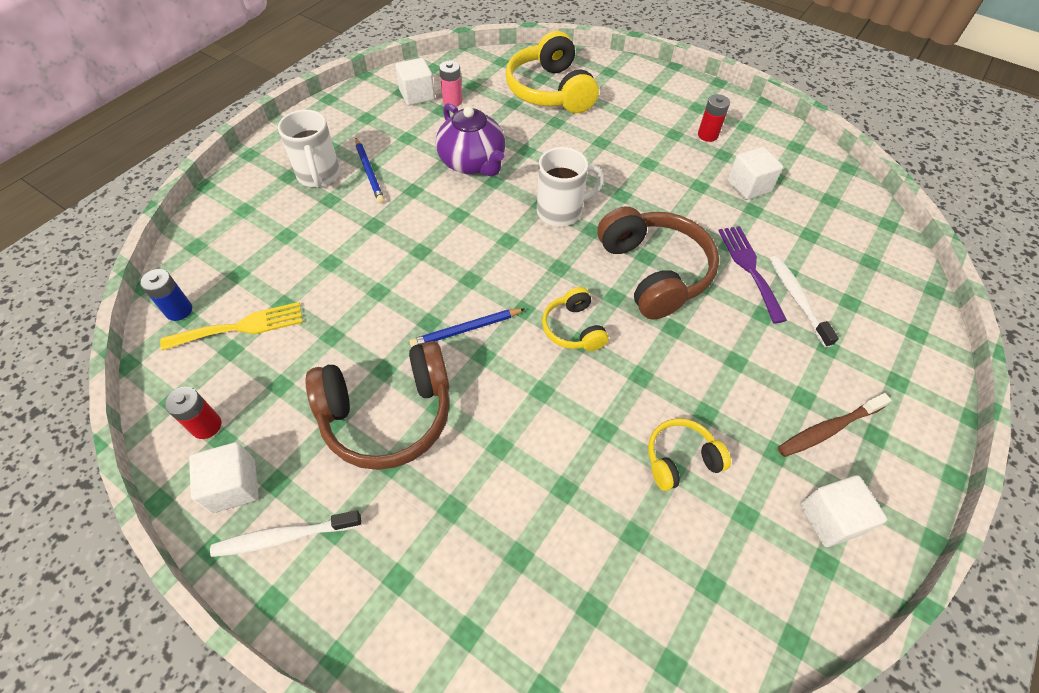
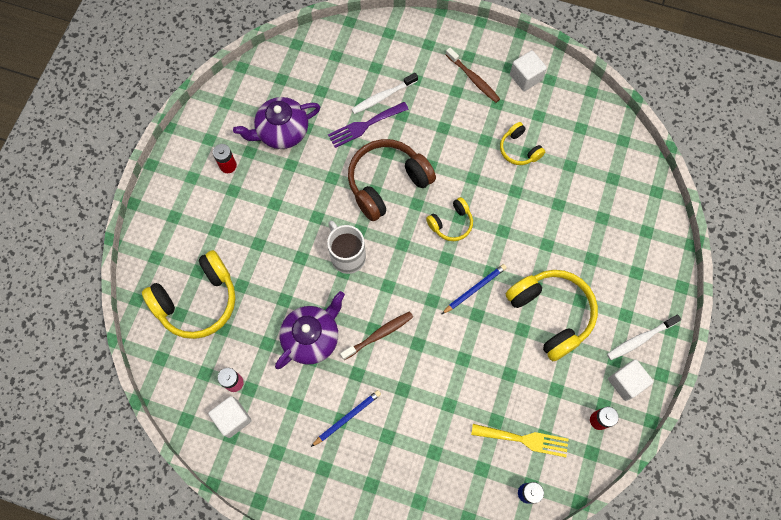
camera: 105 degrees left, 15 degrees up
yellow fork [160,302,303,350] -> yellow fork turned 135 degrees clockwise [471,424,569,457]
white toothbrush [210,510,361,557] -> white toothbrush turned 90 degrees clockwise [607,315,681,360]
white mug [278,109,340,187] -> none
brown headphones [305,341,450,470] -> yellow headphones [506,270,598,361]
blue pencil [409,308,525,347] -> blue pencil turned 90 degrees counterclockwise [442,264,507,314]
white cube [727,147,783,200] -> purple teapot [233,97,320,149]
none -> brown toothbrush [340,311,413,360]

